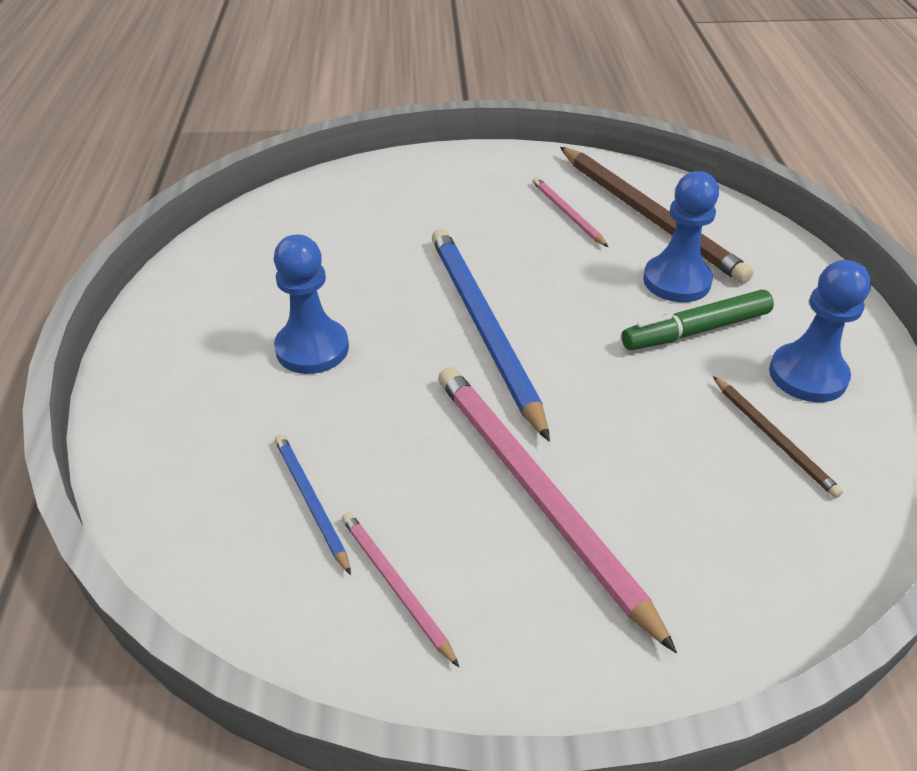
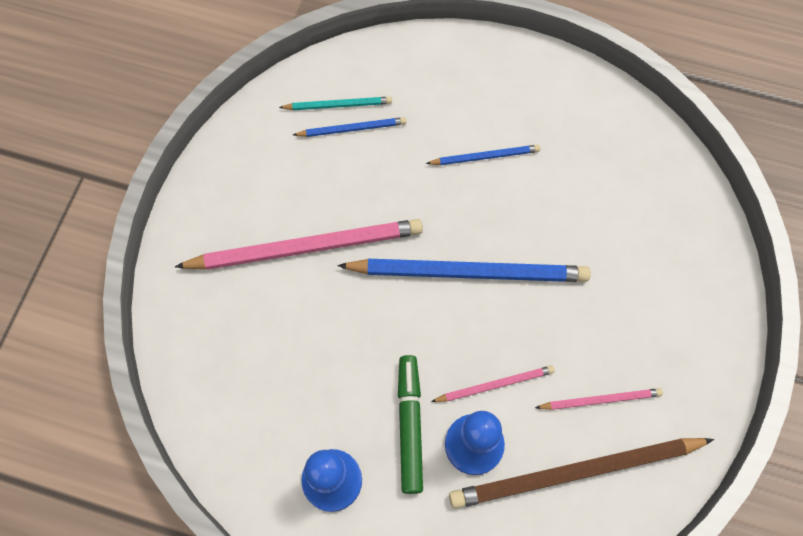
camera: 110 degrees right, 25 degrees up
blue pawn [274,235,349,374] -> blue pencil [426,145,540,165]
pink pencil [342,512,459,667] -> pink pencil moved to [431,366,555,402]
brown pencil [713,376,843,498] -> none
none -> turquoise pencil [279,97,392,110]

